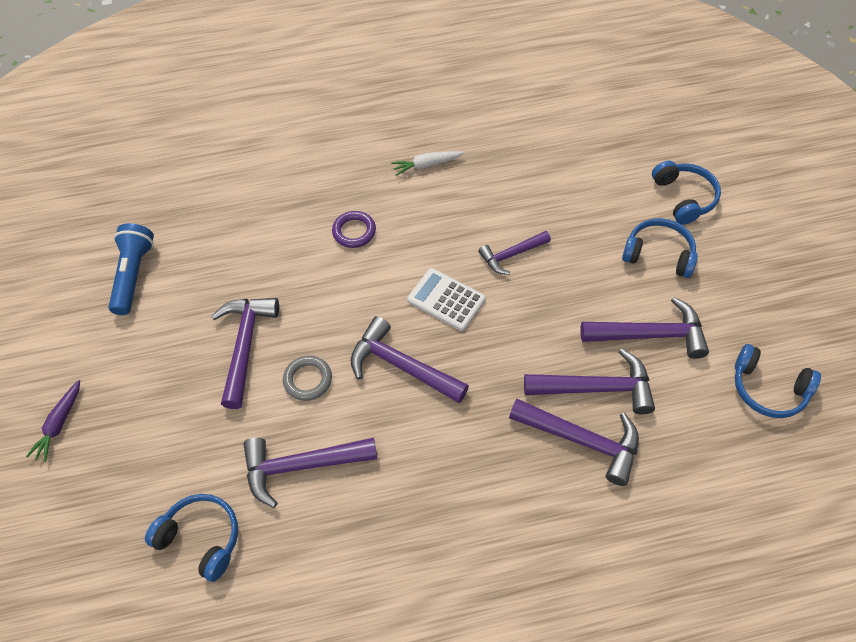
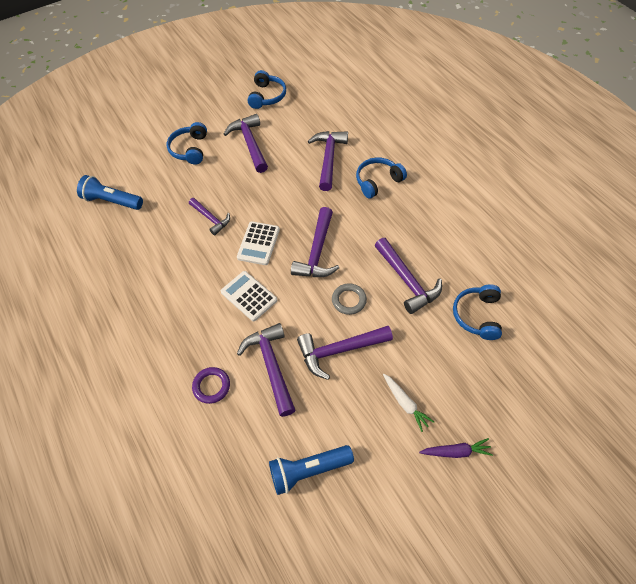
camera: 110 degrees left, 0 degrees up
purple ring [332,211,376,248] -> purple ring moved to [192,367,230,404]
white carrot [391,151,464,176] -> white carrot moved to [383,374,434,432]
purple hammer [524,349,655,415] -> purple hammer moved to [237,323,295,417]
blue headphones [652,161,721,225] -> blue headphones moved to [356,158,407,199]
none -> blue flashlight [77,175,143,210]
none -> white calculator [221,271,277,321]

